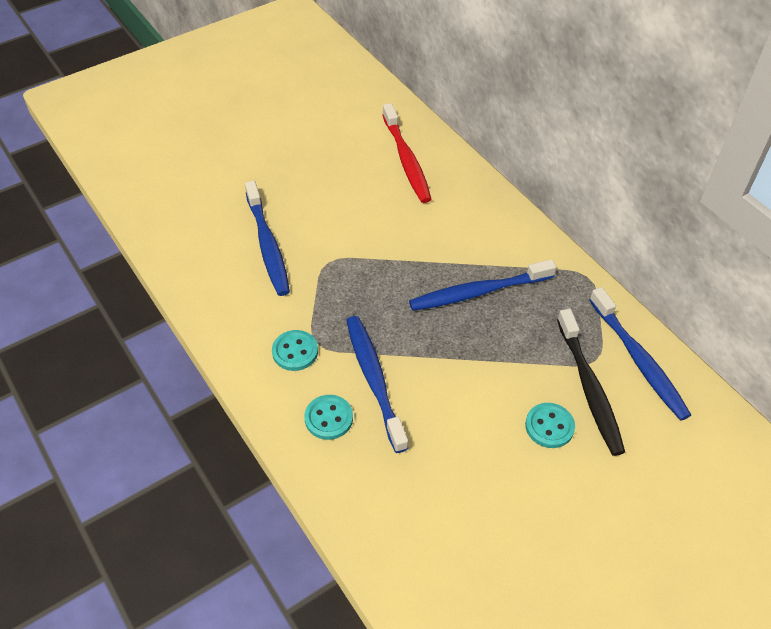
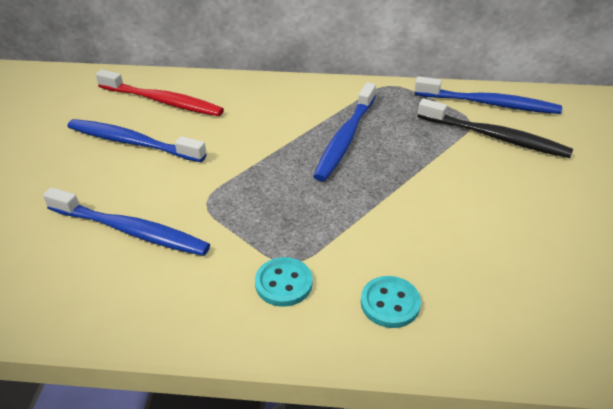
camera: 50 degrees left, 10 degrees down
blue toothbrush [346,316,409,453] -> blue toothbrush moved to [67,119,206,162]
turquoise button [525,403,575,448] -> none

